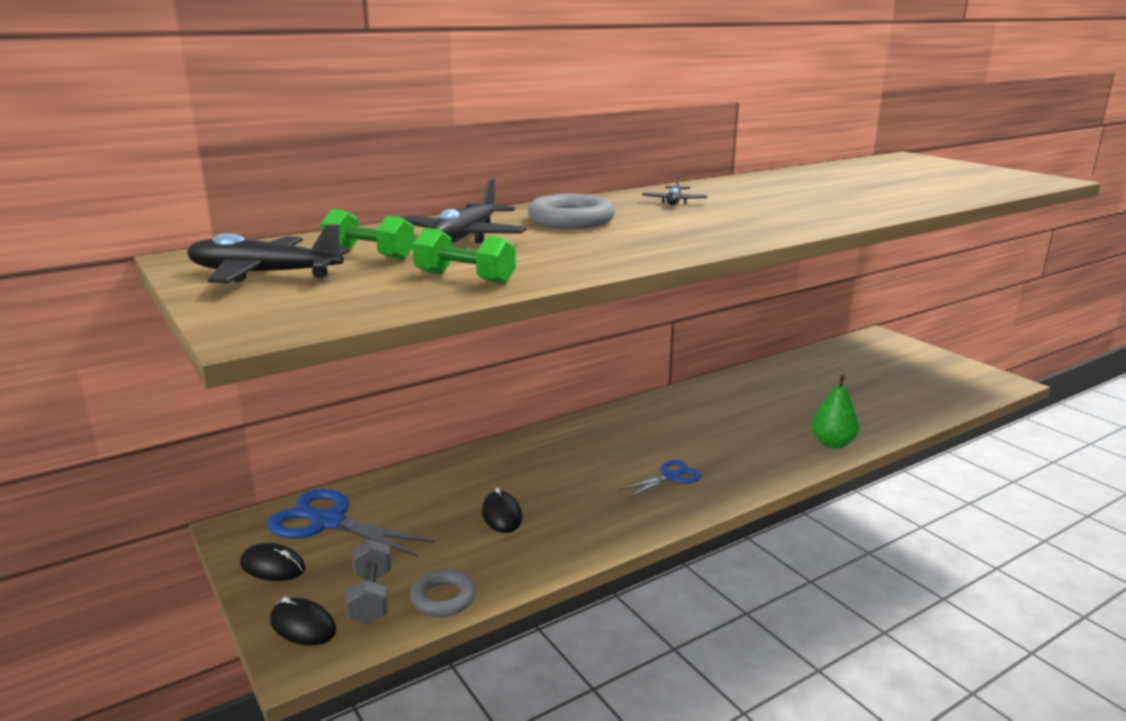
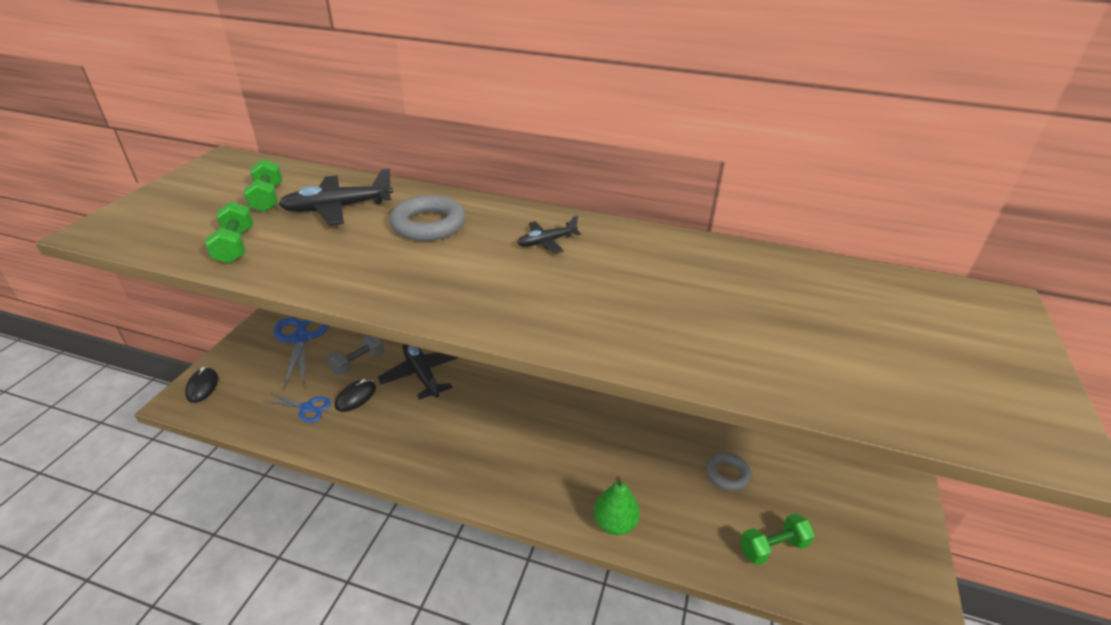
camera: 50 degrees right, 15 degrees up
black plane [187,224,349,283] -> black plane moved to [378,344,459,400]
black mouse [240,543,305,581] -> none
grey dumbbell [345,538,391,625] -> grey dumbbell moved to [327,335,384,376]
grey ring [410,569,476,617] -> grey ring moved to [706,452,751,491]
blue scissors [619,460,701,498] -> blue scissors moved to [264,393,331,423]
none -> green dumbbell [740,513,815,565]

